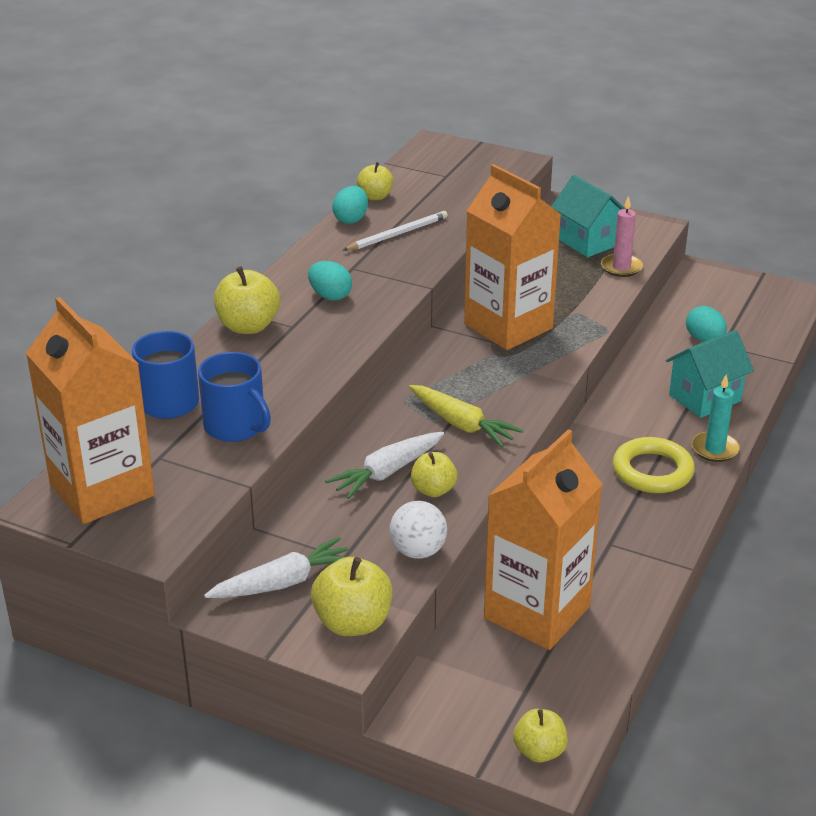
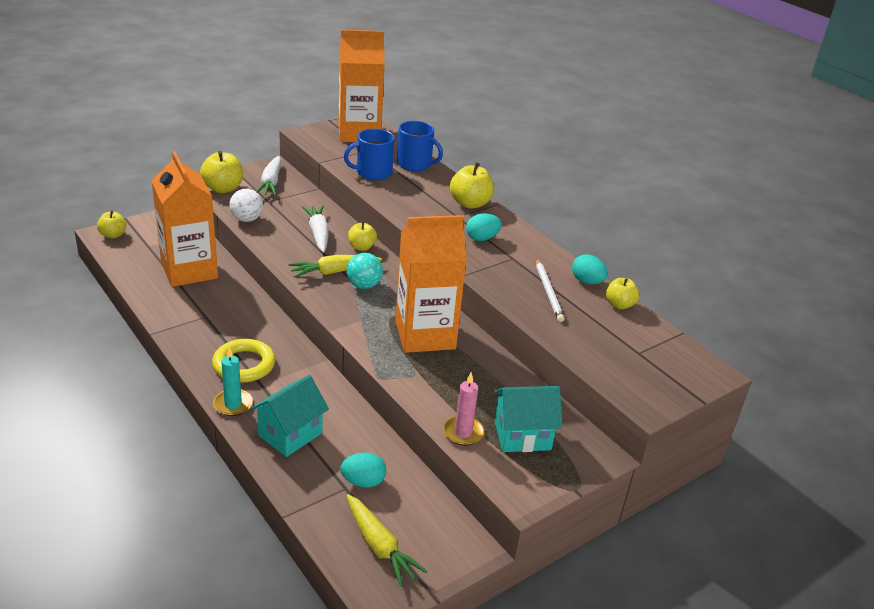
camera: 115 degrees right, 0 degrees up
yellow apple [411,452,457,497] -> yellow apple moved to [348,221,377,251]
turquoise house [666,330,754,418] -> turquoise house turned 45 degrees clockwise [251,375,329,457]
none -> yellow carrot [346,494,427,587]
none -> turquoise ball [347,253,383,289]

